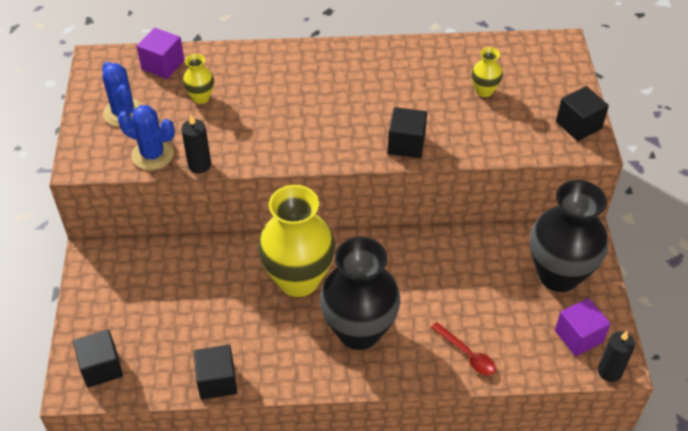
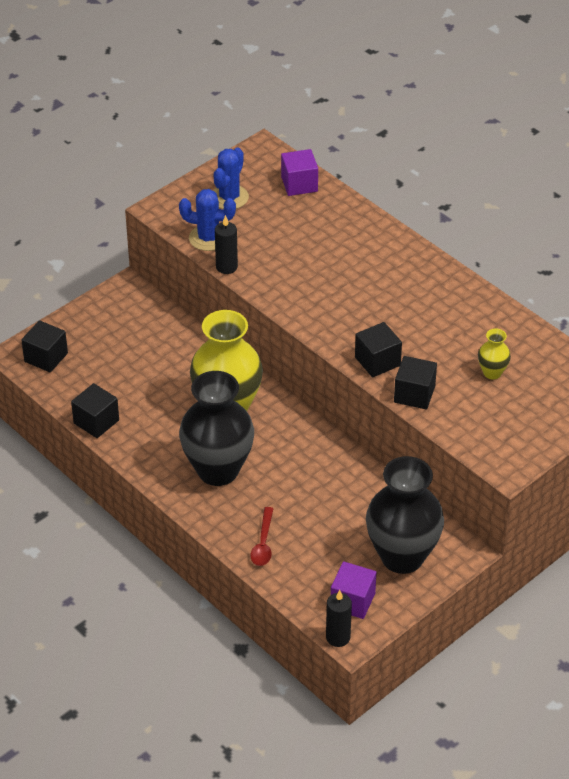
camera: 50 degrees right, 5 degrees down
blue cactus [118,105,175,170] -> blue cactus turned 60 degrees counterclockwise [179,189,236,251]
yellow vase [183,54,214,104] -> none
black cube [556,86,609,141] -> black cube moved to [394,356,437,410]

